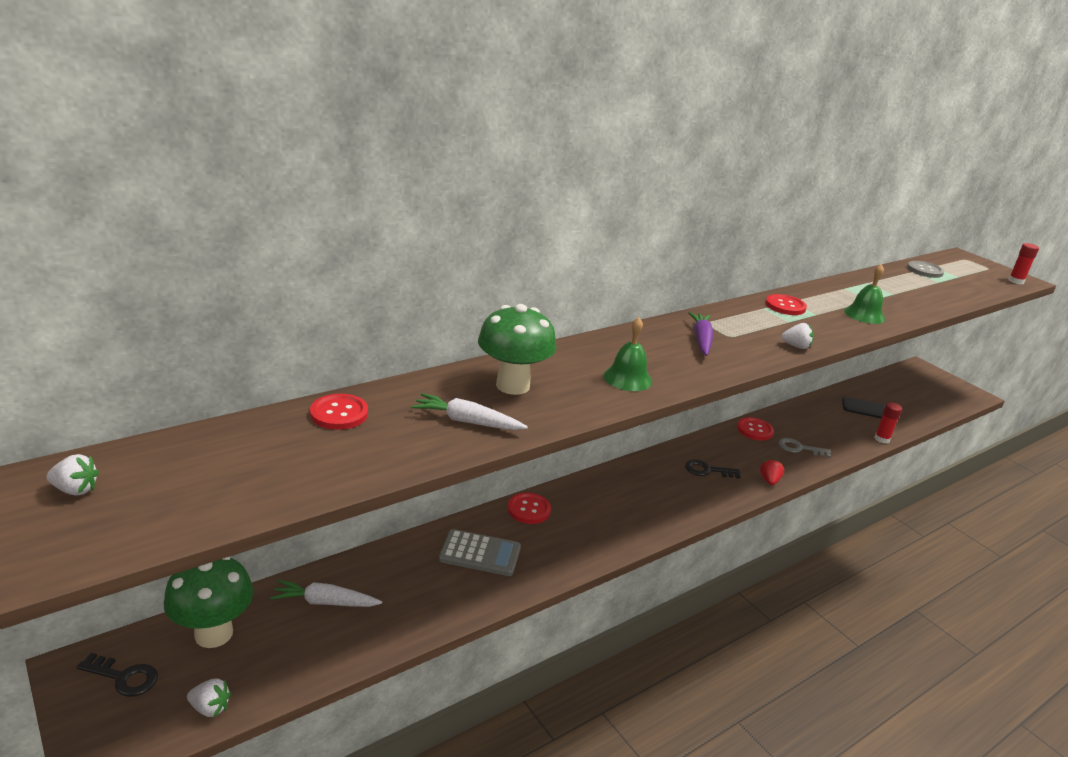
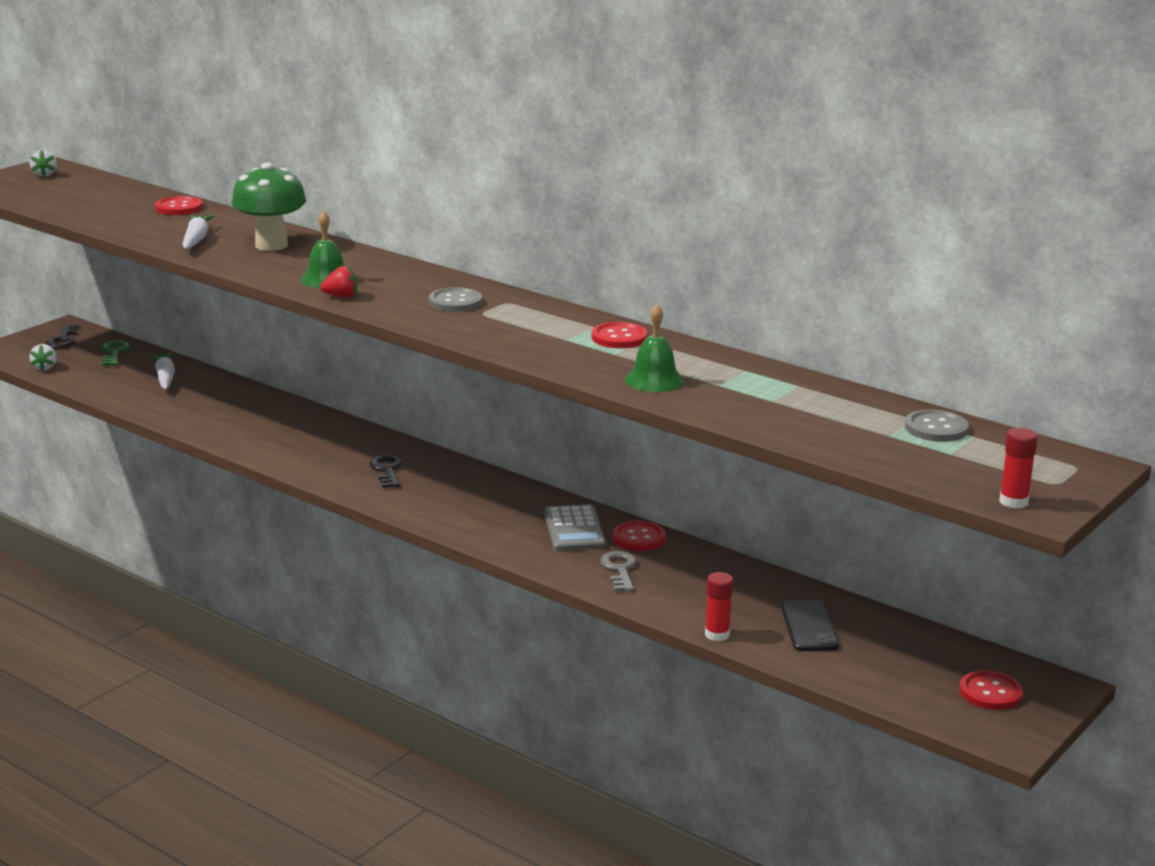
camera: 75 degrees right, 5 degrees down
green mushroom [164,557,254,648] -> green key [101,341,130,366]
grey calculator [439,529,521,576] -> grey calculator moved to [544,505,606,551]
red button [508,493,551,524] -> red button moved to [959,670,1023,710]
black key [685,459,741,479] -> black key moved to [369,455,402,488]
purple carrot [688,312,713,356] -> grey button [429,287,482,312]
red strawberry [760,459,784,485] -> red strawberry moved to [320,266,358,297]
white strawberry [781,323,814,349] -> none

